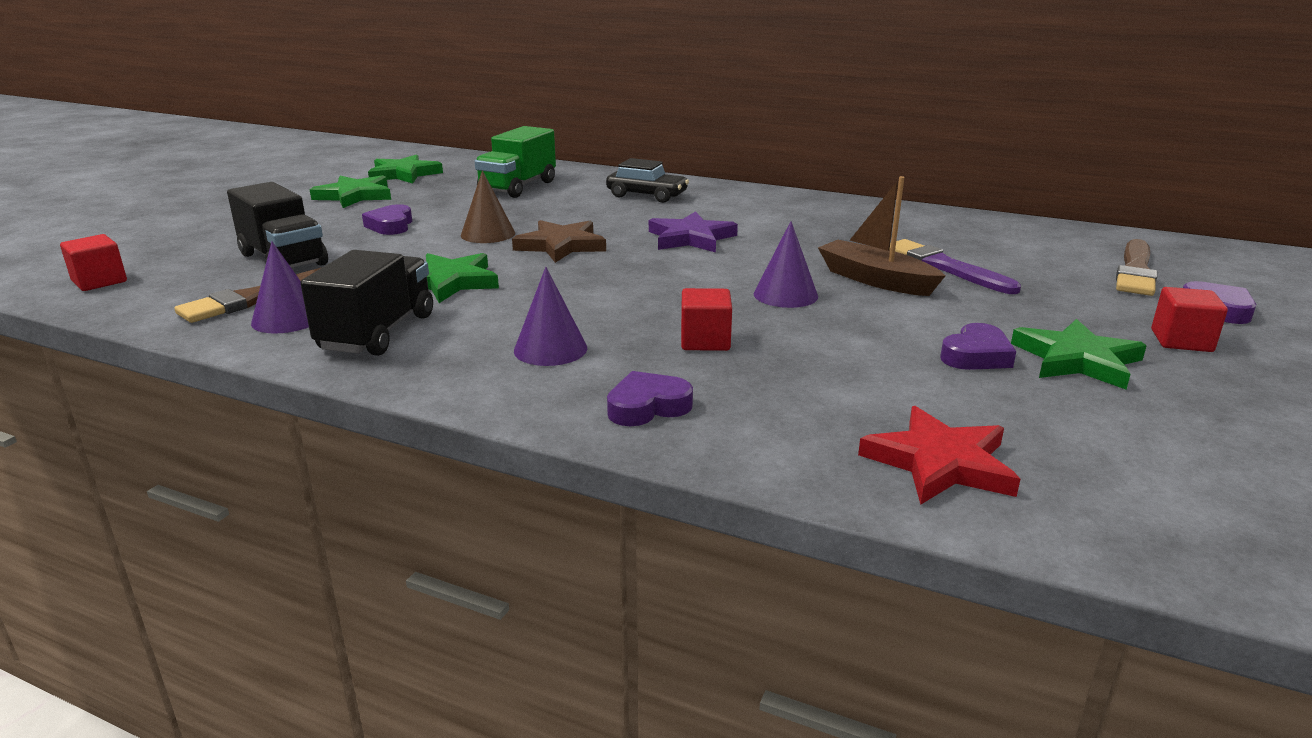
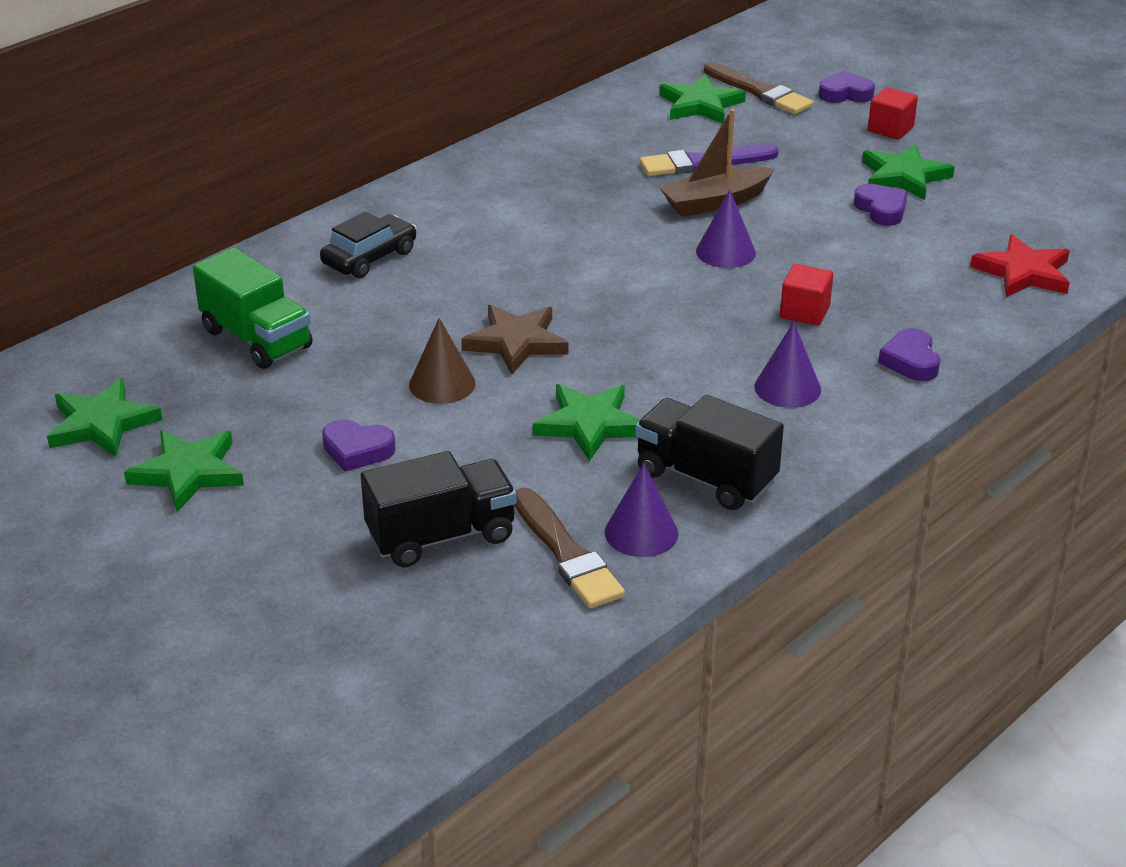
camera: 70 degrees left, 10 degrees up
red cube [60,234,127,291] -> none
purple star [649,211,738,252] -> none
none -> green star [659,74,746,123]

